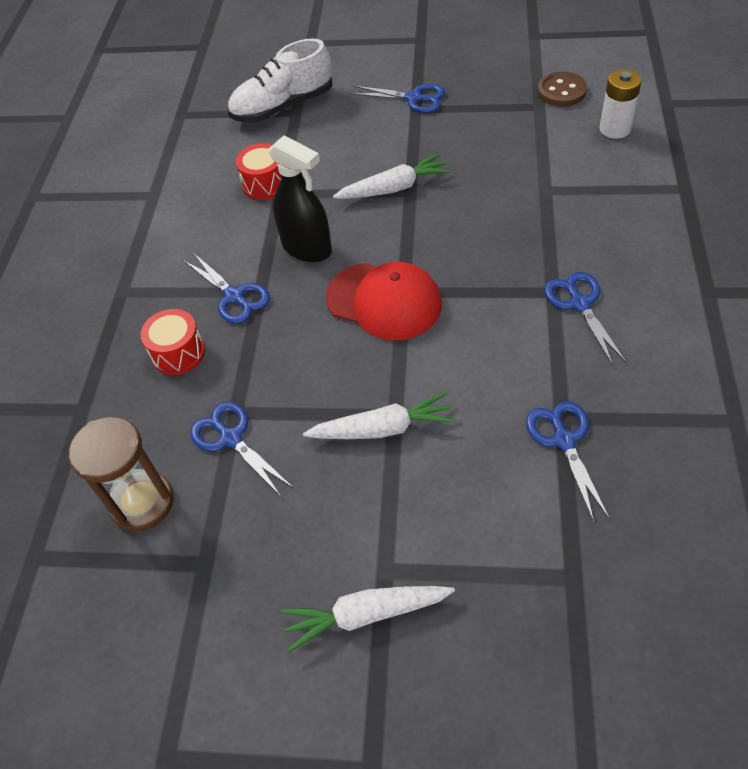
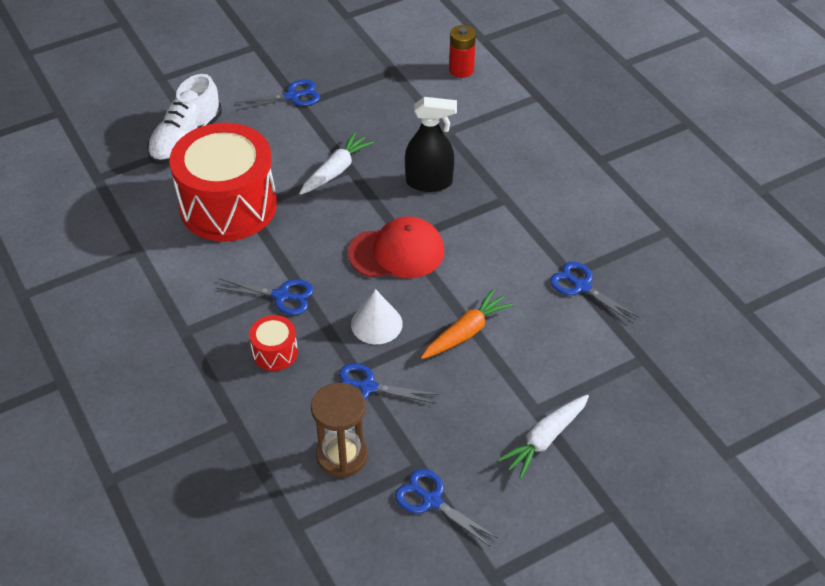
camera: 40 degrees left, 5 degrees down
red drum [236,144,282,200] -> red drum [169,123,277,241], size x2.37
black spray bottle [268,135,332,262] -> black spray bottle moved to [405,97,457,192]
white carrot [303,392,456,439] -> orange carrot [421,289,513,359]
brown button [537,72,587,107] -> none
blue scissors [544,272,626,365] -> blue scissors moved to [395,469,498,547]
white battery [599,69,642,139] -> red battery [449,25,476,78]
none -> white cone [351,289,403,344]

